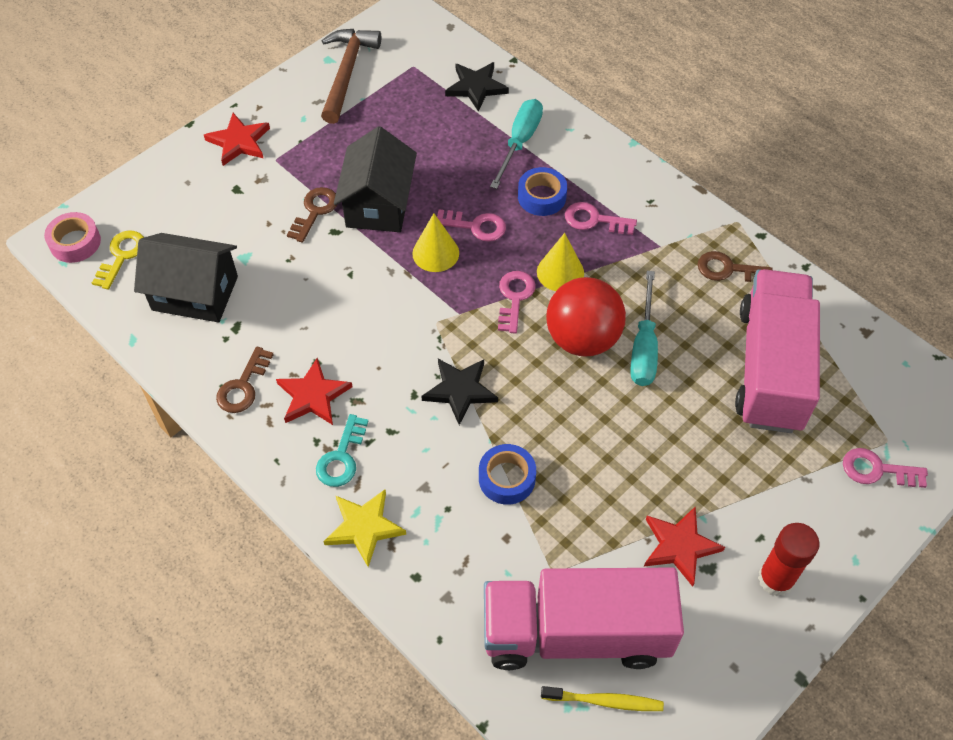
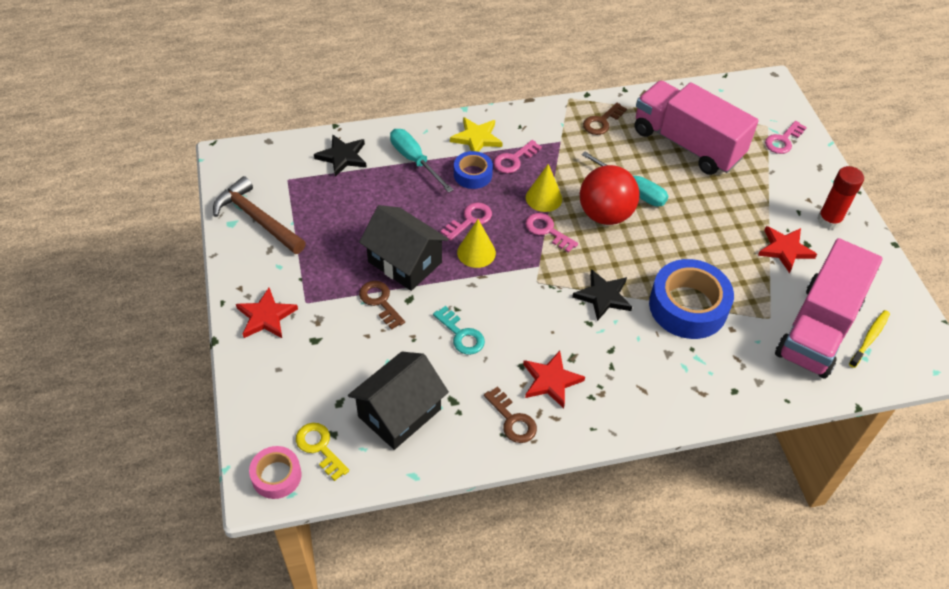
camera: 60 degrees left, 5 degrees down
turquoise key [316,414,368,487] -> turquoise key moved to [433,306,485,355]
yellow star [323,490,406,567] -> yellow star moved to [450,117,503,152]
blue tape [479,444,536,505] -> blue tape [649,259,734,339], size x1.82

